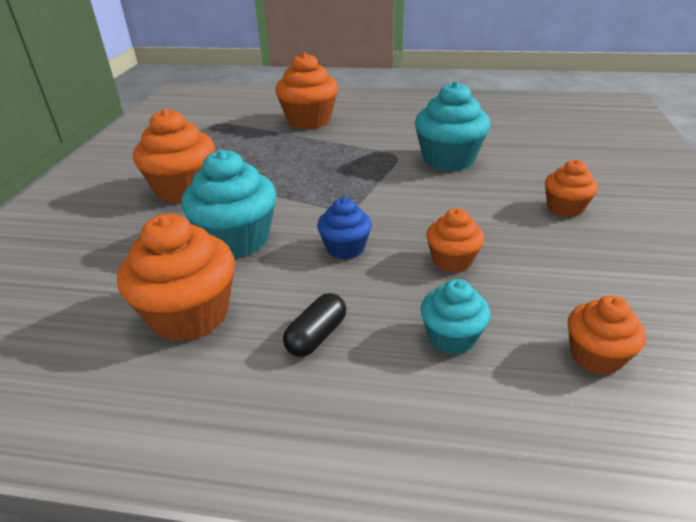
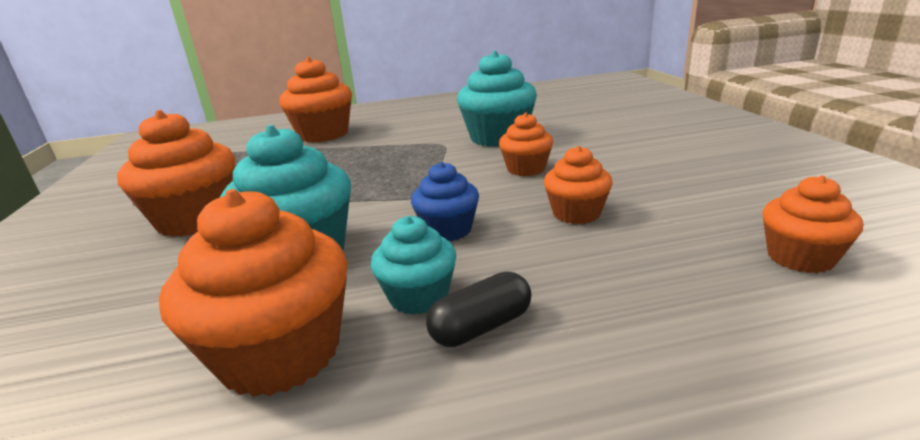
camera: 20 degrees left, 10 degrees down
black capsule [283,293,346,357] -> black capsule turned 45 degrees clockwise [426,272,532,347]
turquoise cupcake [421,279,490,354] -> turquoise cupcake moved to [371,216,456,315]
orange cupcake [545,160,598,217] -> orange cupcake moved to [499,113,553,176]

